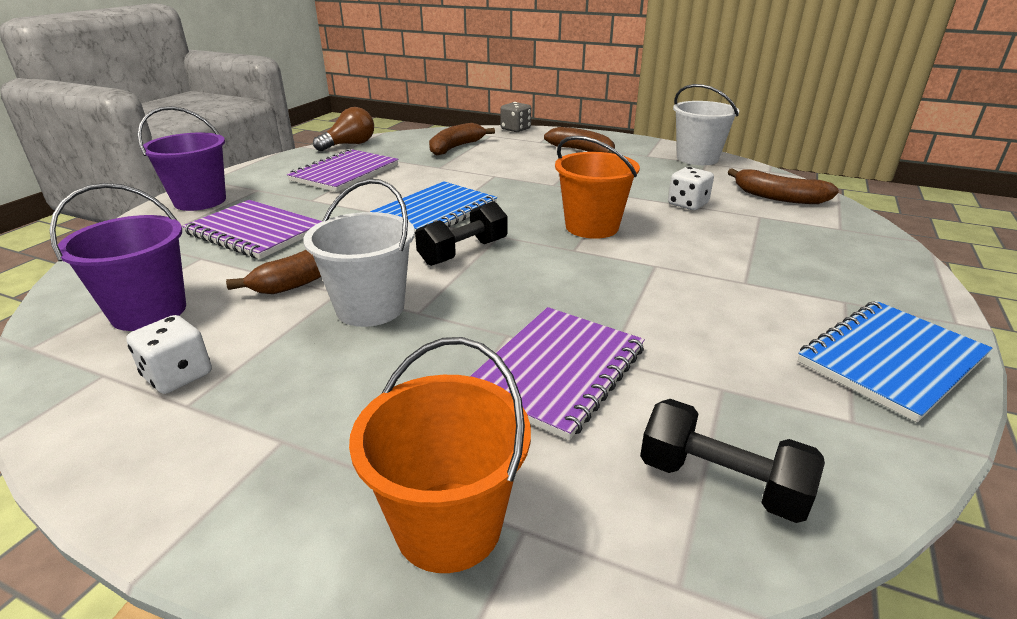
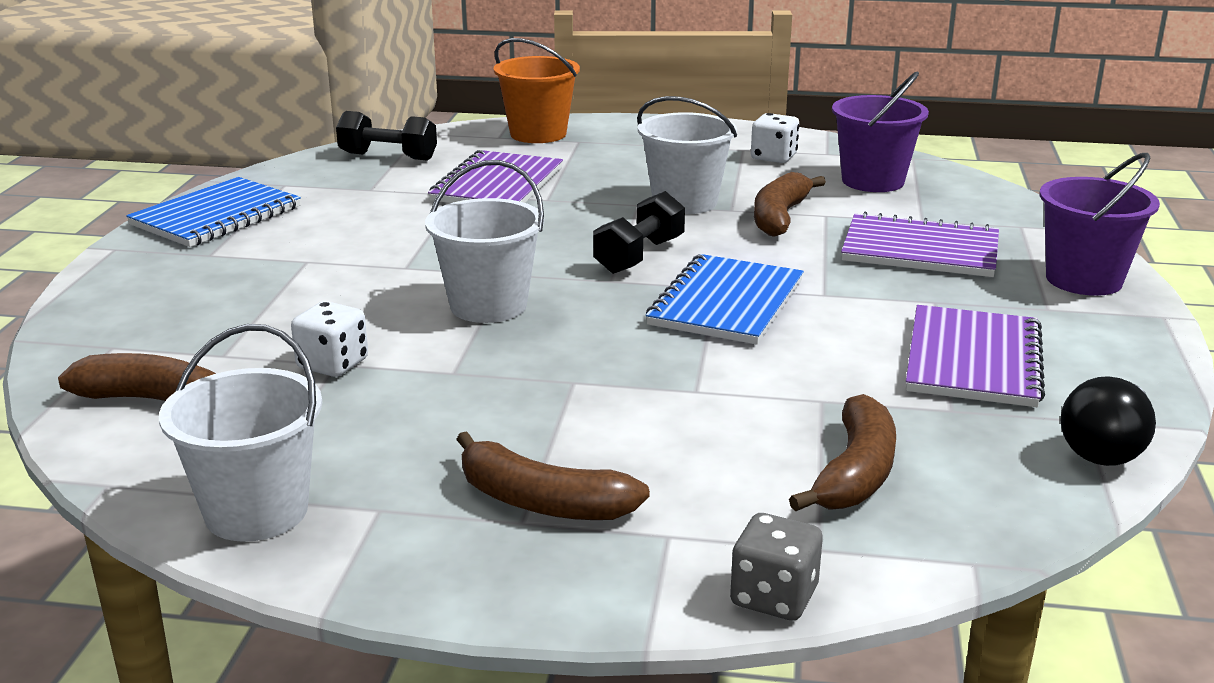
camera: 165 degrees right, 5 degrees down
brown light bulb [313,107,374,151] -> black light bulb [1060,376,1156,466]
orange bucket [555,136,640,239] -> white bucket [425,160,544,323]

